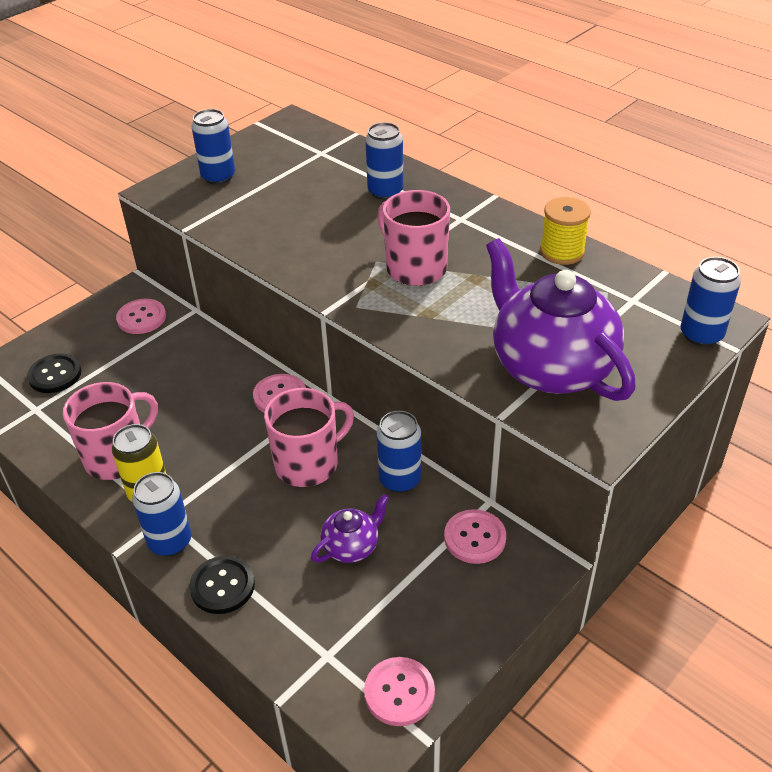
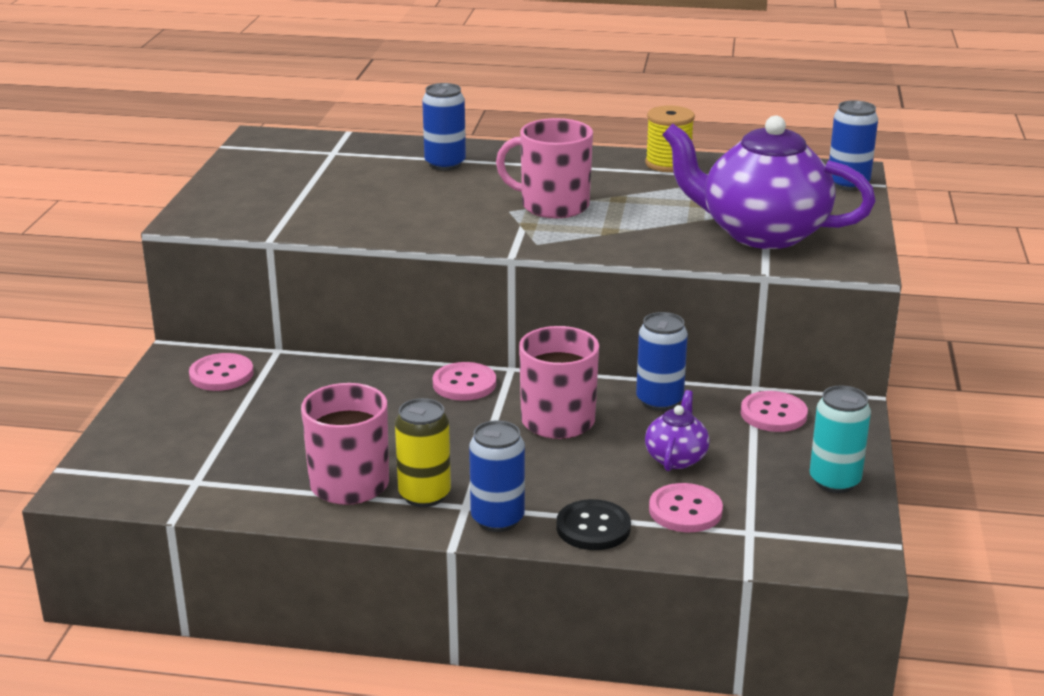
camera: 35 degrees left, 15 degrees down
black button [27,353,81,393] -> none
blue can [192,109,235,185] -> none
pink button [364,657,435,726] -> pink button moved to [649,483,723,532]
none -> turquoise can [810,386,871,493]

